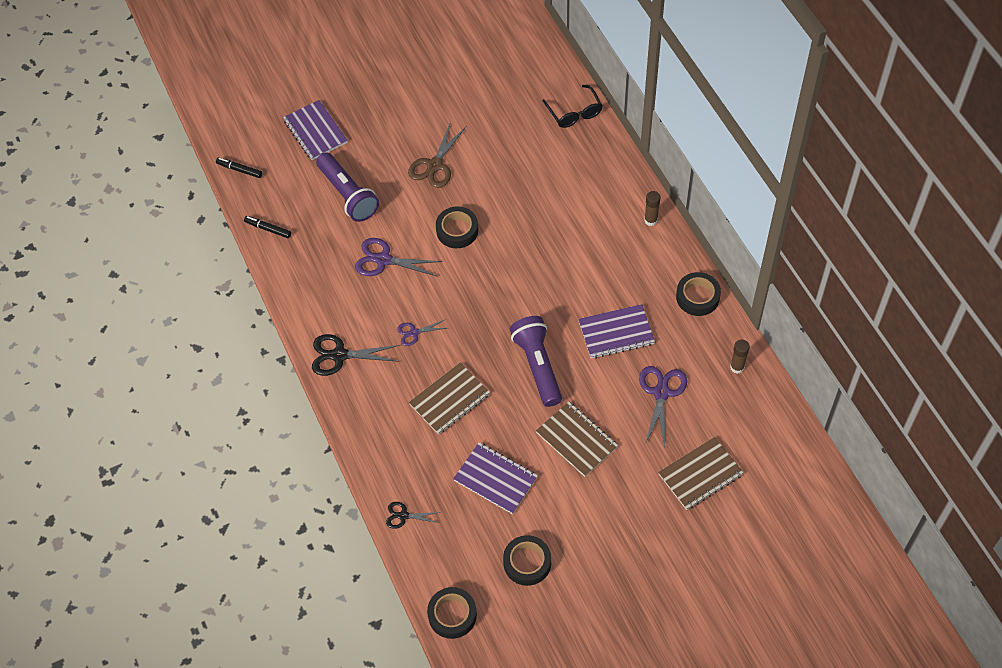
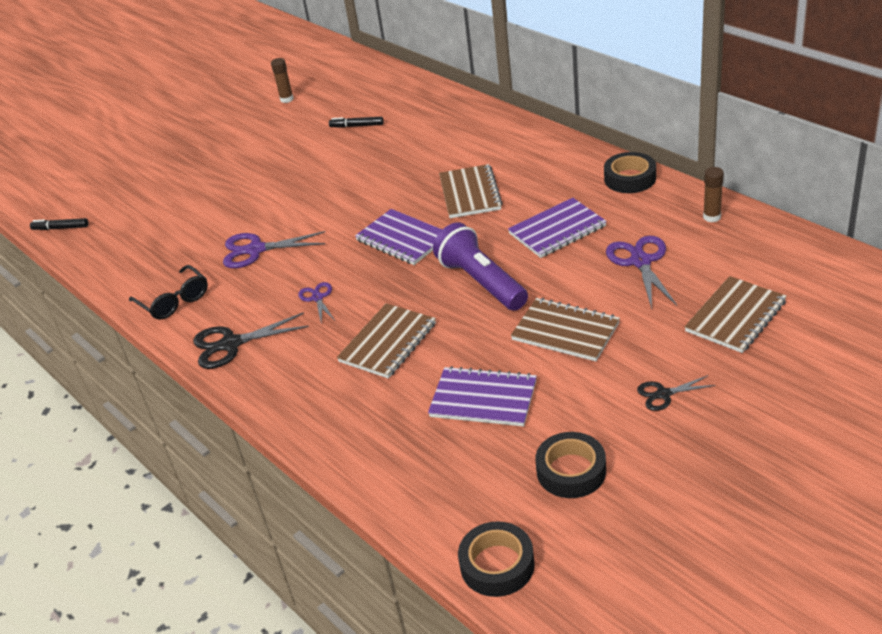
camera: 15 degrees left, 20 degrees down
black marker [244,216,291,238] -> black marker moved to [329,117,384,128]
purple notebook [283,100,348,160] -> purple notebook moved to [355,209,442,265]
purple flashlight [316,152,379,222] -> none
black scissors [386,502,440,529] -> black scissors moved to [637,375,716,411]
purple scissors [397,319,447,346] -> purple scissors turned 105 degrees clockwise [298,282,335,322]
brown scissors [408,122,466,188] -> none
black tape [436,206,478,248] -> none
black glasses [542,85,603,128] -> black glasses moved to [129,265,208,320]
brown glue stick [644,191,660,226] -> brown glue stick moved to [271,58,294,103]
none -> brown notebook [439,164,503,218]

